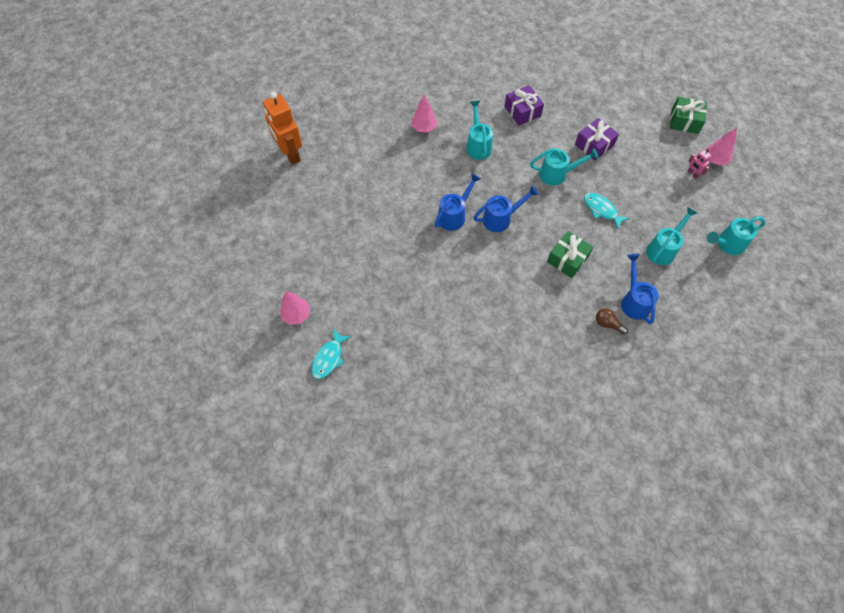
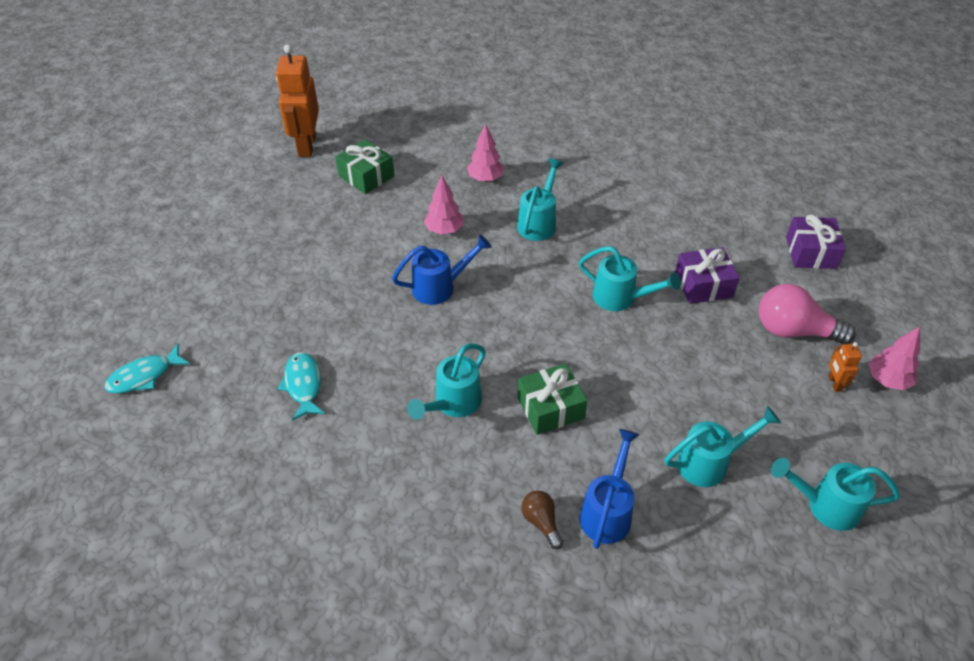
camera: 30 degrees right, 15 degrees down
pink tree [280,291,310,325] -> pink tree moved to [424,175,464,235]
blue watering can [473,186,539,232] -> none
purple gift [504,85,544,125] -> purple gift moved to [786,215,846,269]
turquoise fish [584,193,630,229] -> turquoise fish moved to [278,352,325,421]
green gift [670,97,707,134] -> green gift moved to [336,139,394,194]
pink robot [687,149,711,179] -> orange robot [828,342,862,392]
none -> turquoise watering can [407,344,486,420]
none -> pink light bulb [759,284,856,345]

